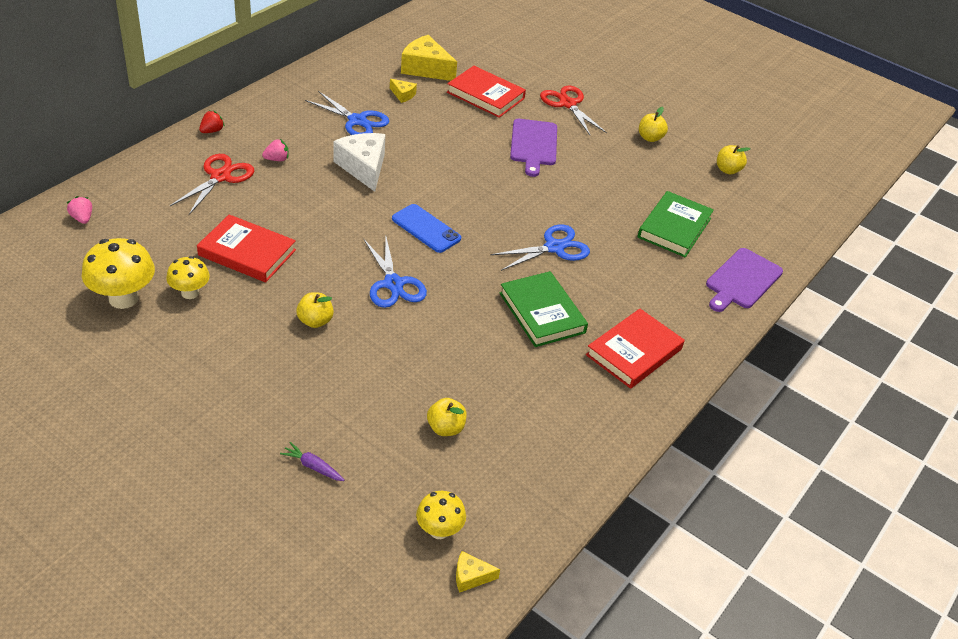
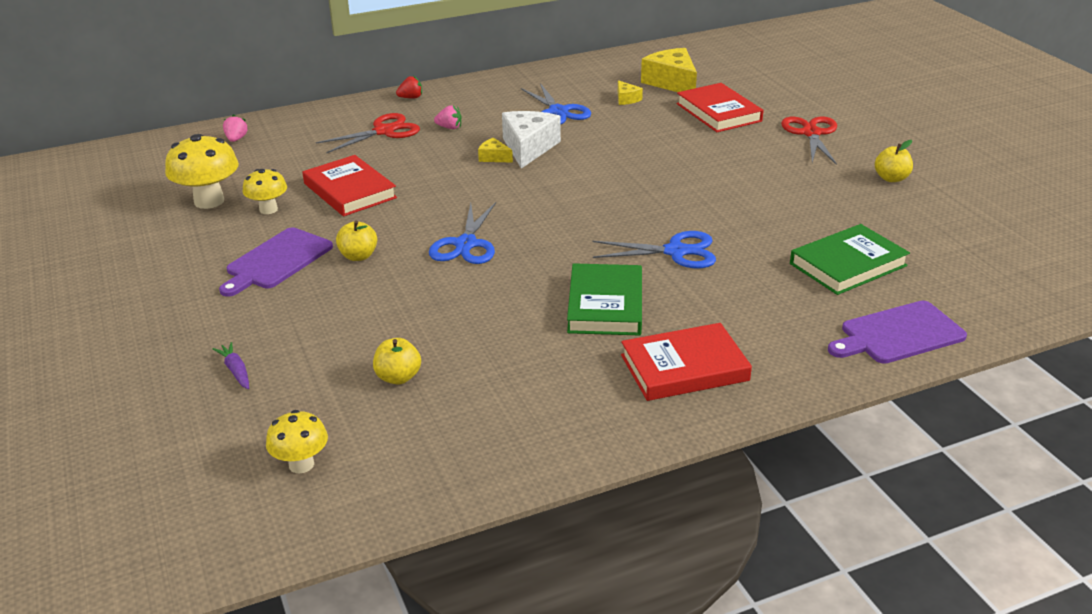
camera: 35 degrees right, 10 degrees down
blue phone [392,204,461,253] -> none
yellow cheese [456,551,500,593] -> yellow cheese moved to [478,138,513,162]
purple cutting board [510,119,557,177] -> purple cutting board moved to [219,227,333,297]
yellow apple [717,145,750,174] -> none

